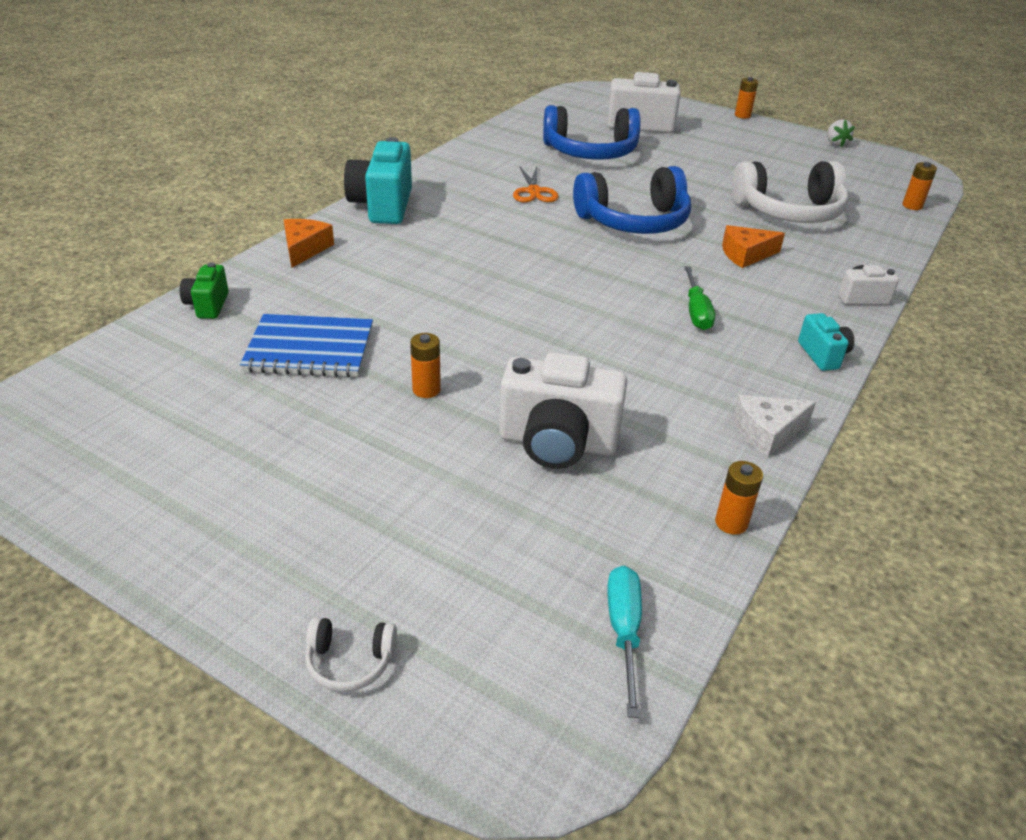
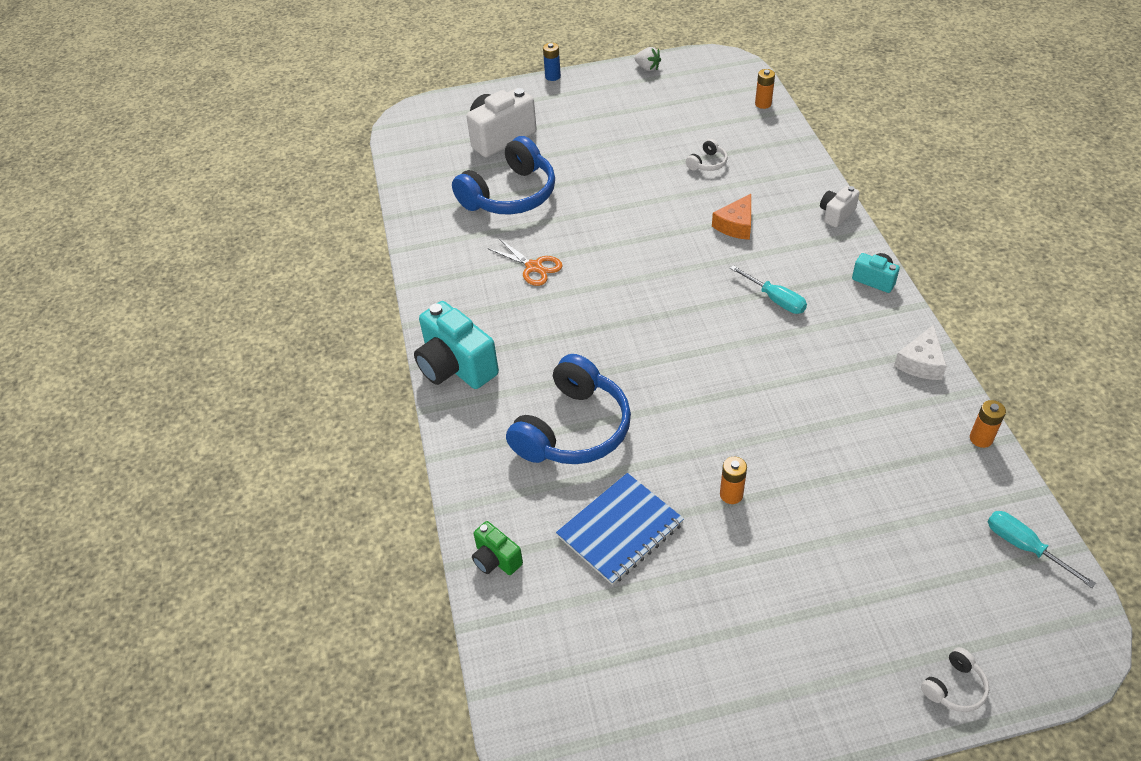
camera: 40 degrees left, 10 degrees up
orange cheese [284,219,334,268] -> none
white camera [499,352,627,469] -> none
blue headphones [573,166,691,234] -> blue headphones moved to [506,354,631,464]
green screwdriver [684,266,715,330] -> turquoise screwdriver [730,265,807,314]
white headphones [732,161,849,223] -> white headphones [686,139,728,171], size x0.42
orange battery [735,77,758,119] -> blue battery [543,43,561,81]

